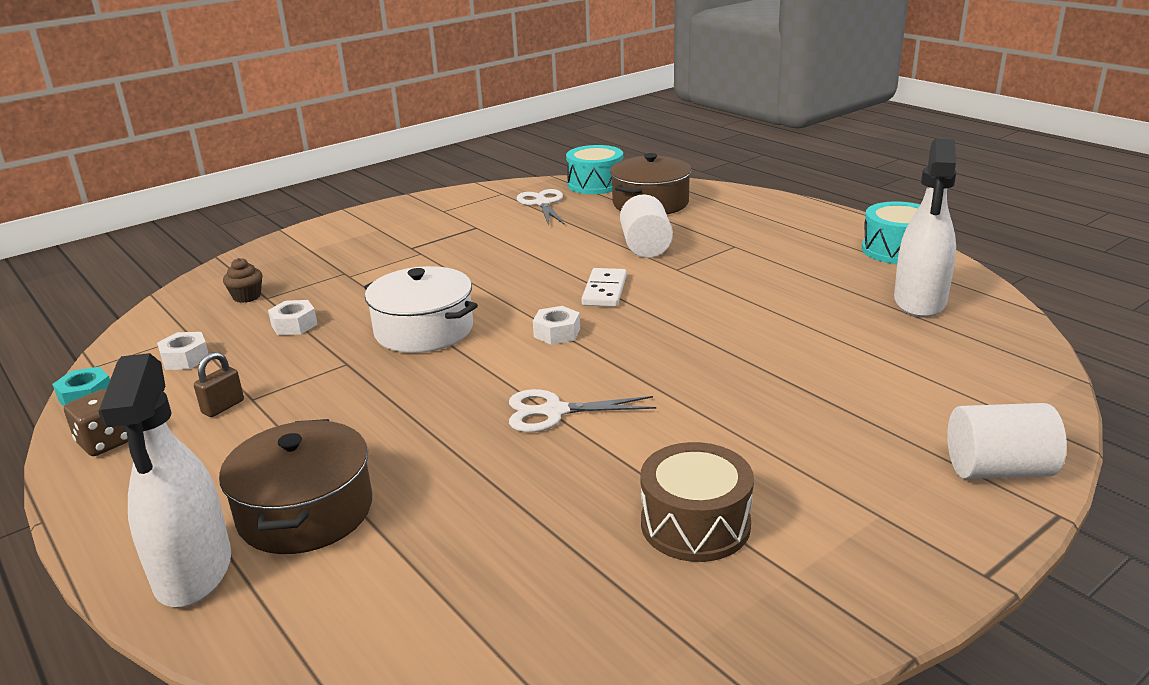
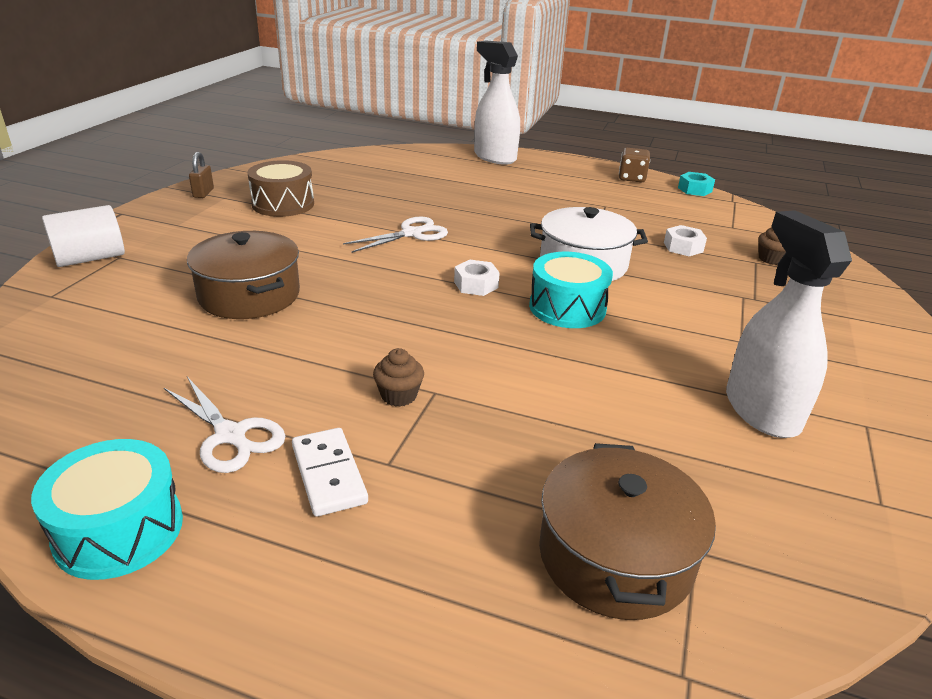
camera: 145 degrees right, 5 degrees up
white nut [157,332,209,370] -> none
brown padlock [194,352,244,417] -> brown padlock moved to [189,152,214,198]
brown pot [219,419,372,554] -> brown pot moved to [187,231,300,319]
white scissors [517,189,565,225] -> white scissors moved to [164,377,285,473]
turquoise drum [566,145,623,194] -> turquoise drum moved to [529,252,613,328]
white domino [581,268,627,307] -> white domino moved to [292,428,368,517]
white cylinder [620,194,673,258] -> none
white spray bottle [894,139,956,318] -> white spray bottle moved to [726,210,852,438]
none -> brown cupcake [373,348,424,407]

